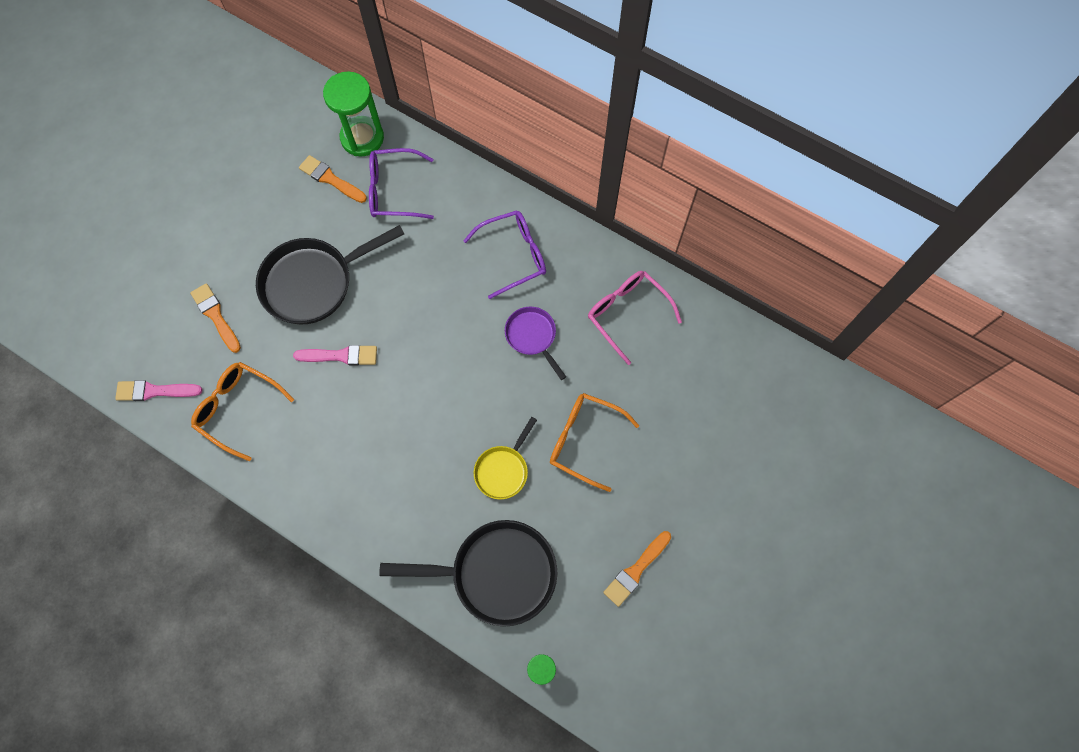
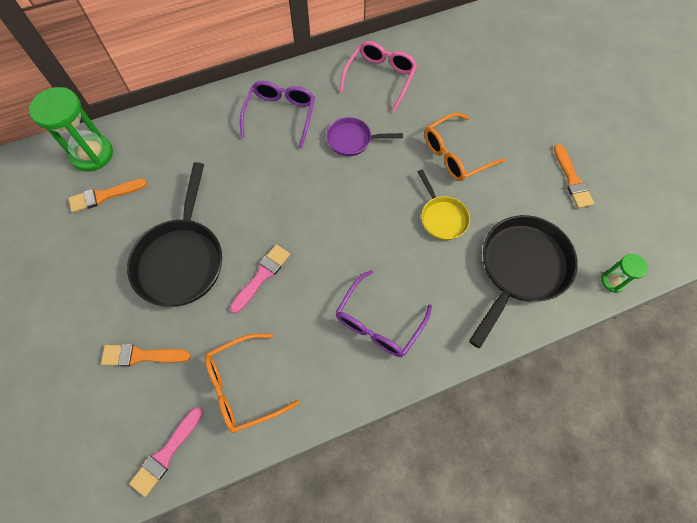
camera: 55 degrees left, 5 degrees down
purple glasses [369,148,434,219] -> purple glasses moved to [335,270,432,357]
pink glasses [588,271,682,365] -> pink glasses turned 120 degrees clockwise [339,41,417,112]

